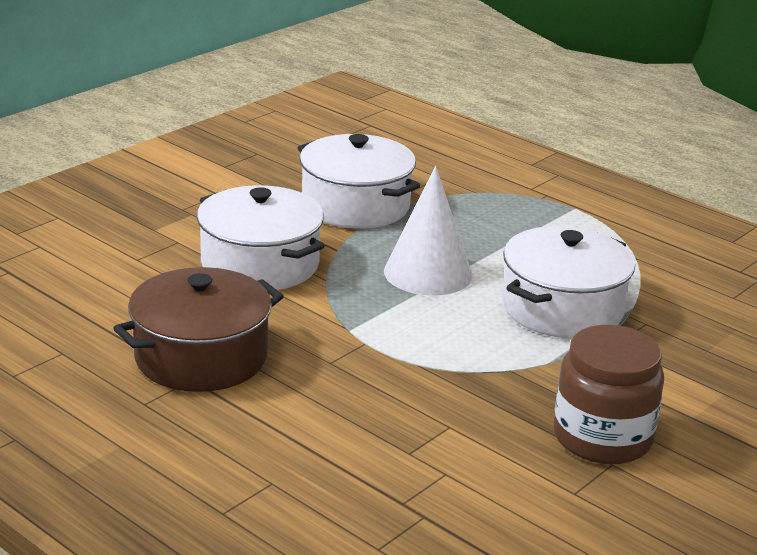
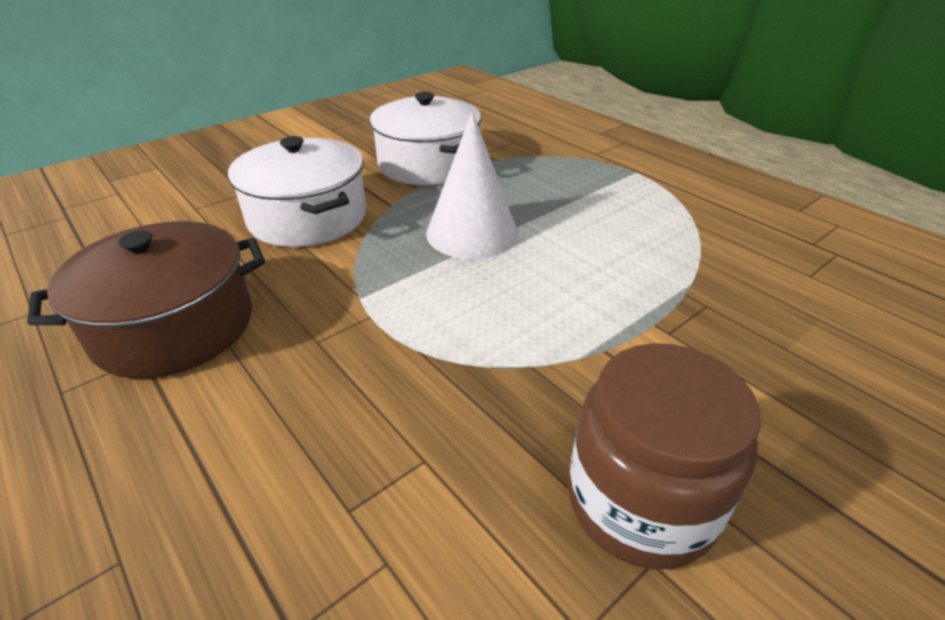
camera: 10 degrees right, 10 degrees up
white pot [502,226,635,338] -> none

